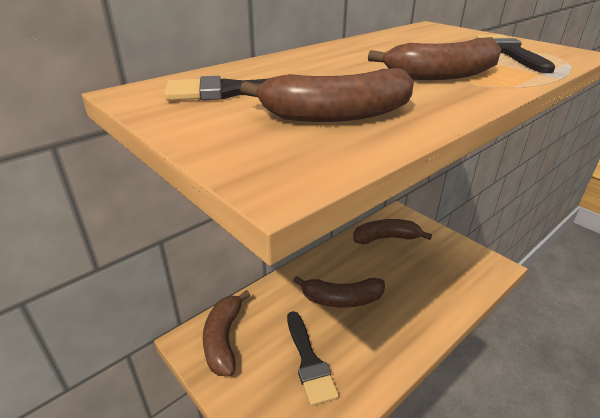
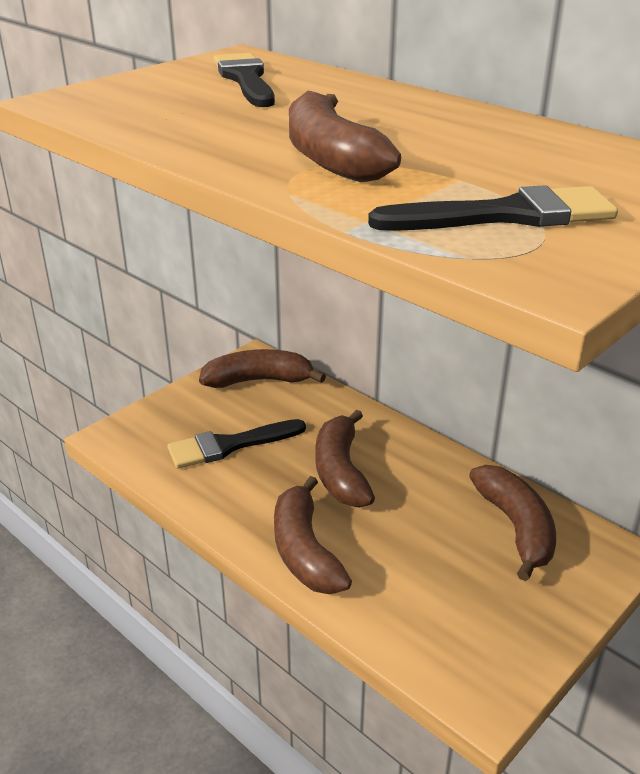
camera: 85 degrees right, 0 degrees up
brown banana [240,68,414,122] -> brown banana moved to [274,476,352,594]

